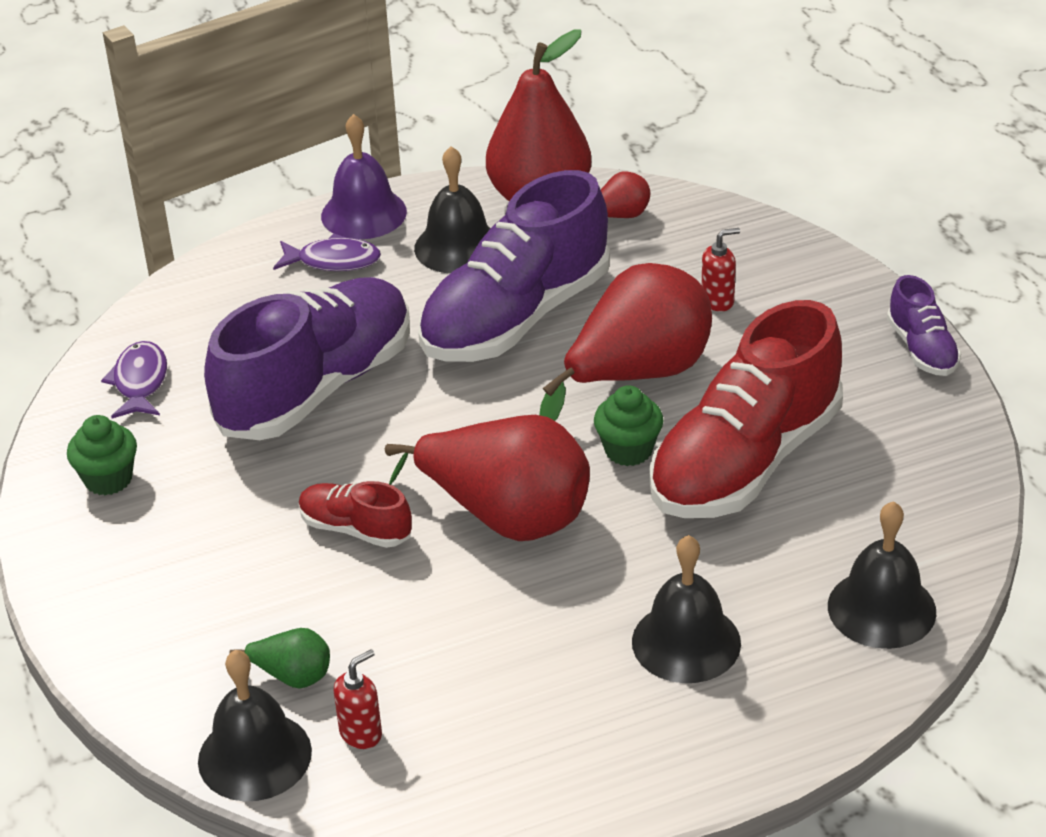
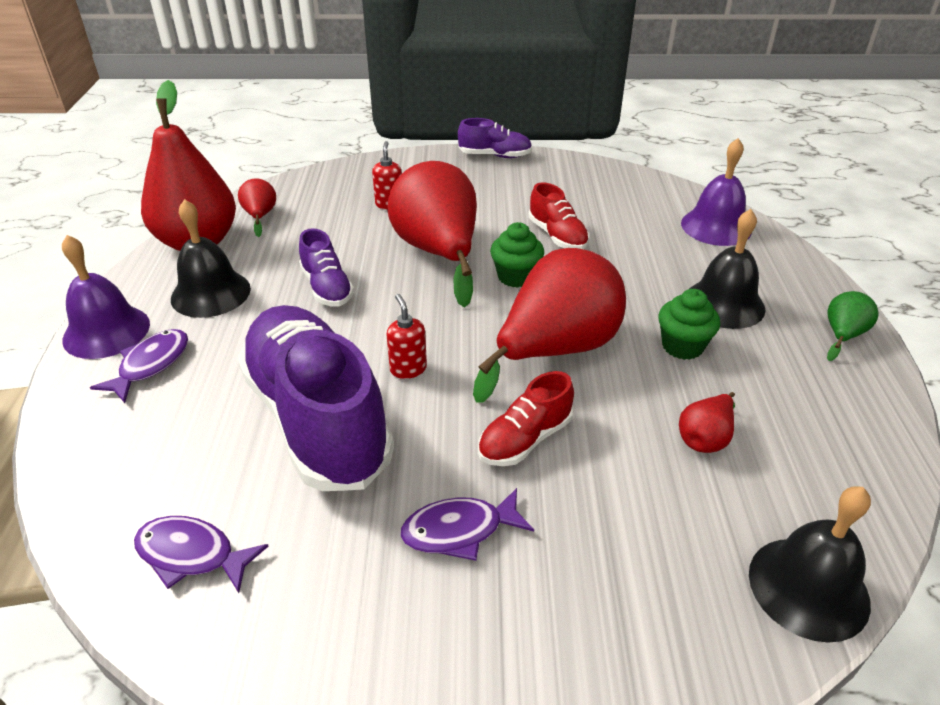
camera: 70 degrees left, 0 degrees up
green cupcake [67,415,137,495] -> green cupcake moved to [658,289,720,360]
green pear [229,628,330,688] -> green pear moved to [827,291,878,361]
red soap dispenser [334,649,382,749] -> red soap dispenser moved to [387,294,427,379]
purple shoe [419,170,610,362] -> purple shoe [299,228,354,307], size x0.46
red shoe [649,300,843,518] -> red shoe [528,182,589,249], size x0.46
black bell [828,501,936,649] -> purple bell [681,138,752,246]
none -> purple fish [400,488,534,561]
none -> red pear [679,392,735,453]

